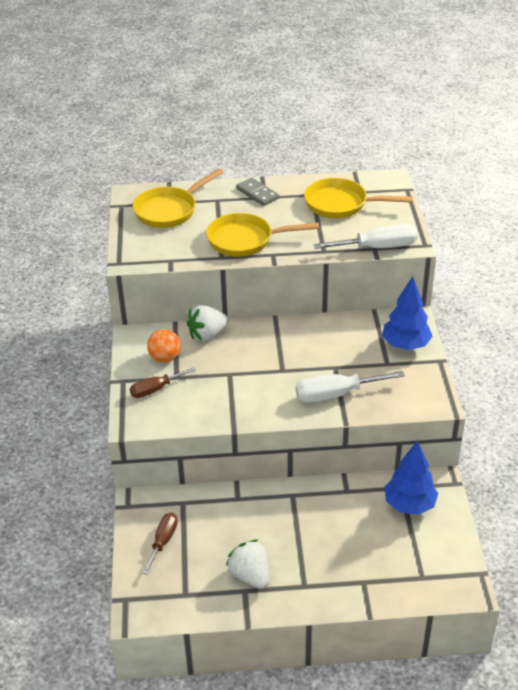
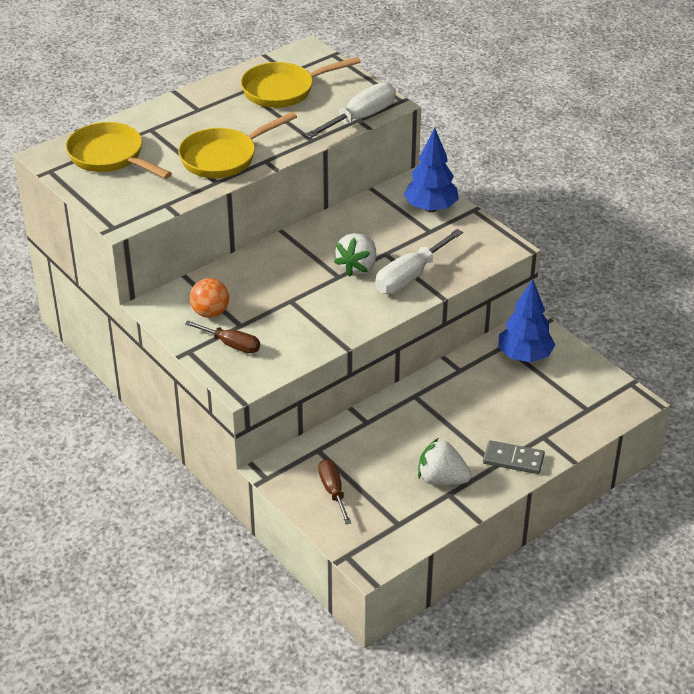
camera: 35 degrees left, 0 degrees up
brown screwdriver [130,367,196,398] -> brown screwdriver turned 90 degrees counterclockwise [185,321,260,353]
yellow pan [133,168,223,228] -> yellow pan turned 120 degrees clockwise [66,122,172,179]
white strawberry [187,305,229,341] -> white strawberry moved to [334,233,376,277]
grey domino [236,177,279,206] -> grey domino moved to [483,440,545,474]

